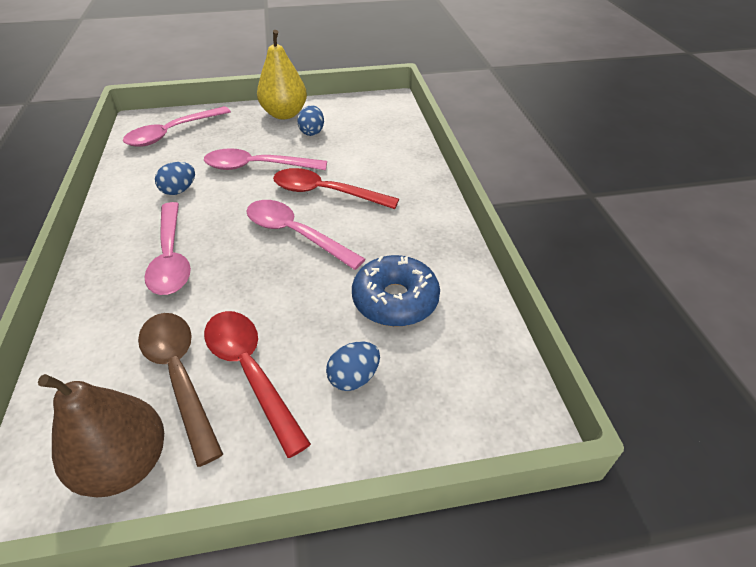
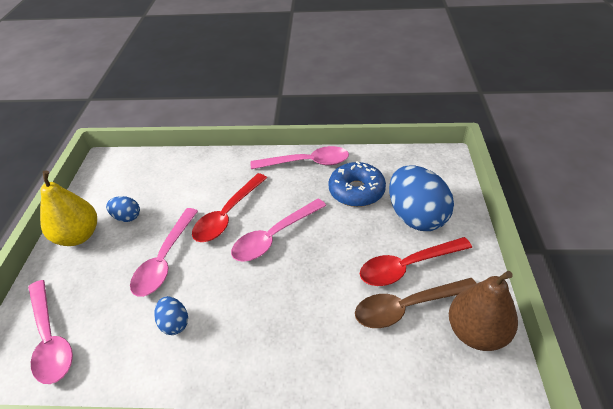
camera: 75 degrees left, 0 degrees up
pink spoon [144,202,191,295] -> pink spoon moved to [251,146,349,169]
blue egg [326,341,380,391] -> blue egg [389,165,454,231], size x2.10

